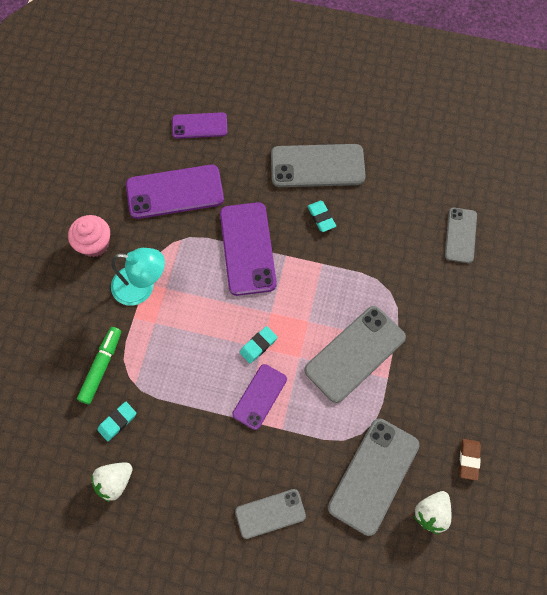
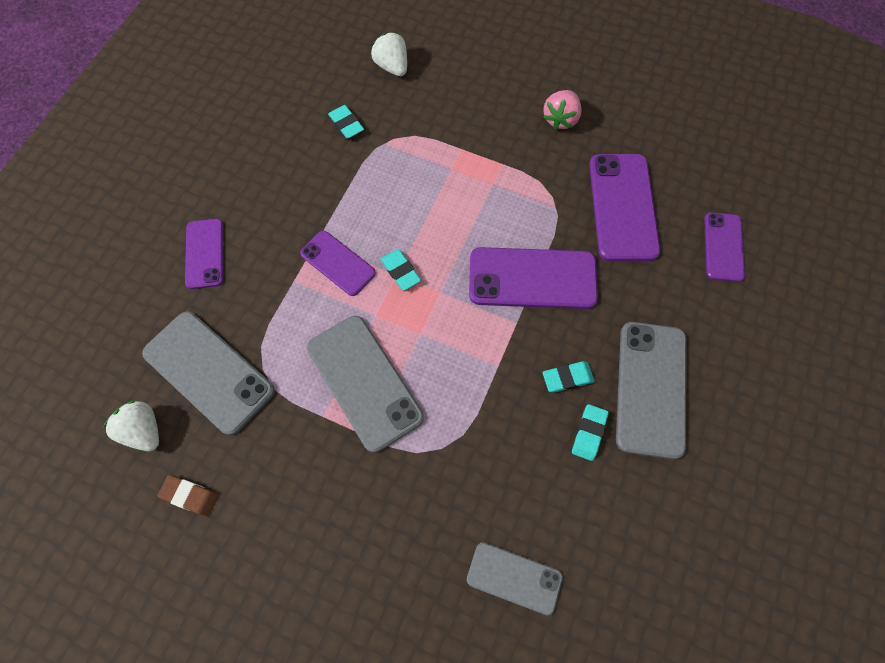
camera: 100 degrees right, 0 degrees up
pink cupcake [68,215,110,257] -> pink strawberry [543,90,582,130]
green marker [77,327,121,404] -> none
white strawberry [91,462,133,502] -> white strawberry moved to [371,32,407,76]
turquoise lamp [111,248,165,306] -> none
grey phone [235,489,306,539] -> purple phone [185,219,224,289]
none -> turquoise eraser [572,404,609,461]

